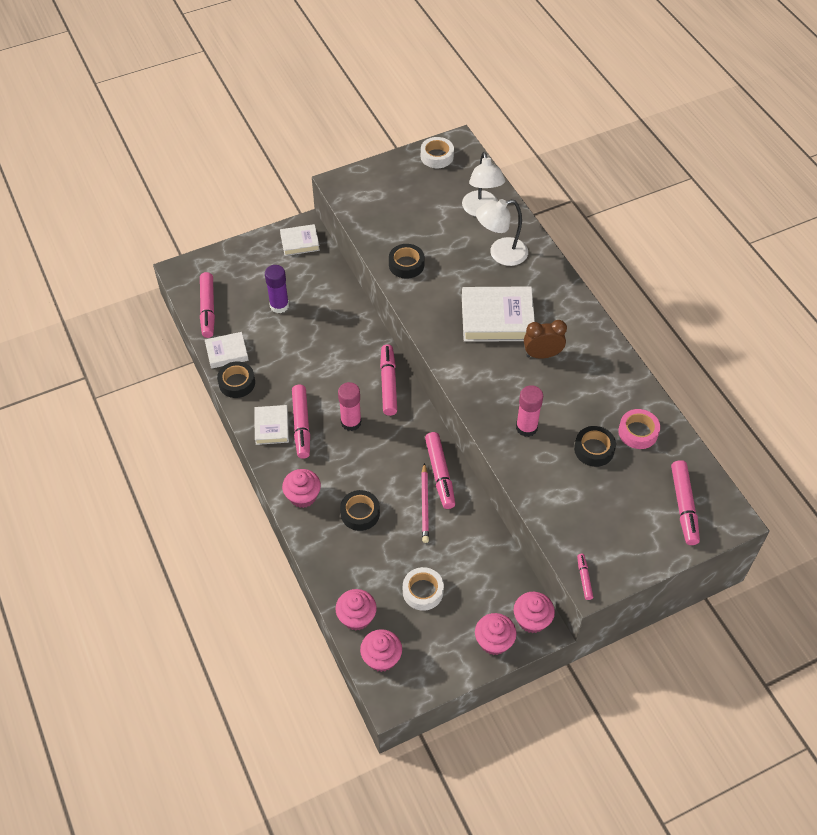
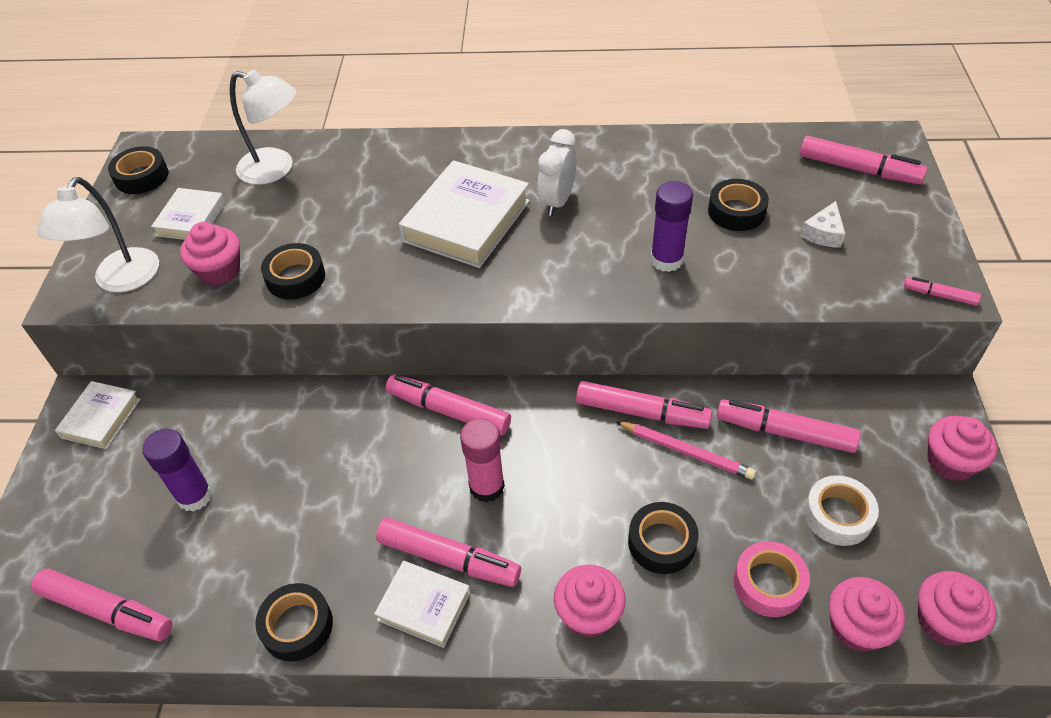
camera: 60 degrees left, 5 degrees down
white book [205,332,249,369] -> white book moved to [151,188,225,240]
white tape [421,137,454,168] -> black tape [108,146,169,194]
white lamp [476,199,528,266] -> white lamp moved to [37,177,159,292]
pink cupcake [514,592,555,633] -> pink cupcake moved to [180,222,240,286]
pink glue stick [516,385,543,437] -> purple glue stick [650,181,693,272]
brown clock [524,320,567,359] -> white clock [537,129,577,216]
pink tape [618,409,660,449] -> pink tape moved to [734,541,810,617]
none -> pink marker [717,399,861,453]
none -> white cheese [800,201,845,248]

